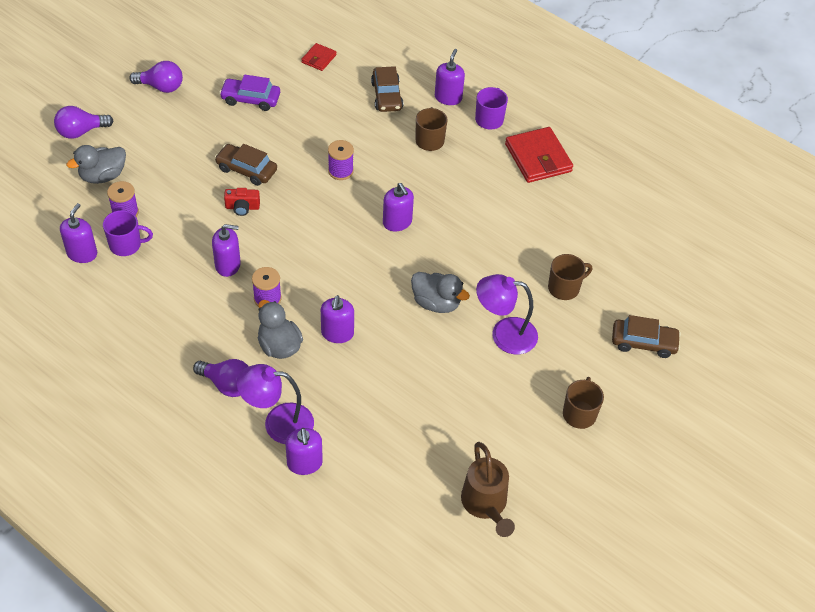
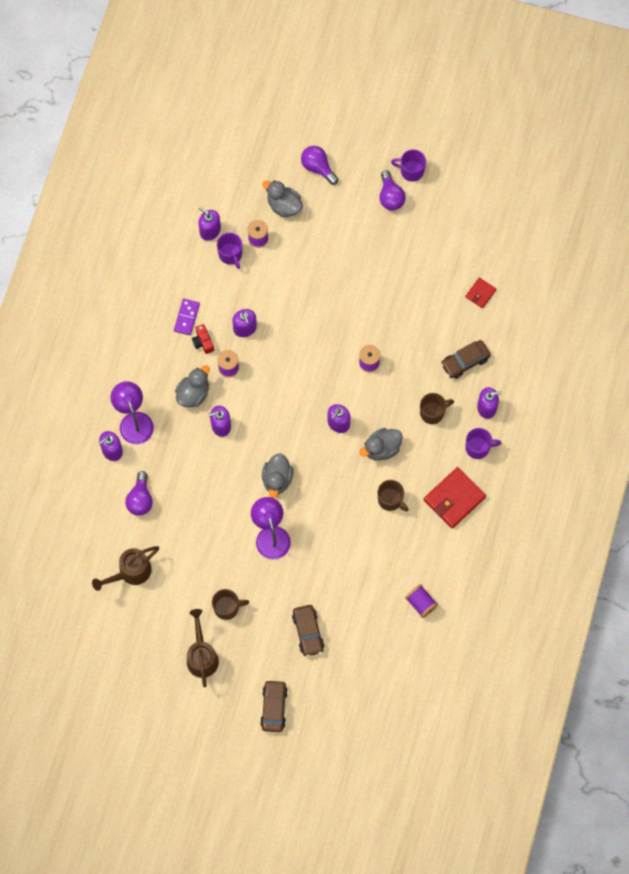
camera: 70 degrees right, 20 degrees up
purple soap dispenser [60,203,97,263] -> purple soap dispenser turned 135 degrees counterclockwise [198,207,221,241]
purple light bulb [193,359,249,397] -> purple light bulb moved to [125,471,153,516]
brown car [215,144,277,186] -> brown car moved to [260,680,288,732]
purple car [219,74,280,111] -> none
red camera [224,188,260,216] -> red camera moved to [192,324,214,354]
red wallet [301,43,337,71] -> red wallet turned 60 degrees counterclockwise [465,277,496,308]
brown mug [548,254,592,300] -> brown mug moved to [378,480,409,512]
none -> purple domino [174,299,200,335]
none -> brown watering can [187,609,219,687]
none -> grey duck [360,428,402,461]
none -> purple mug [391,149,426,182]
none -> purple spool [405,584,438,618]

